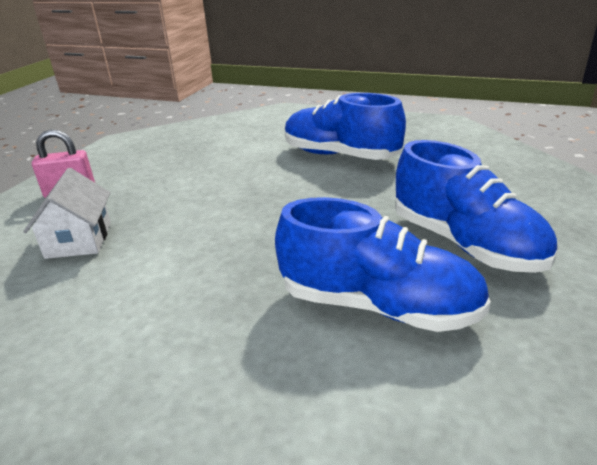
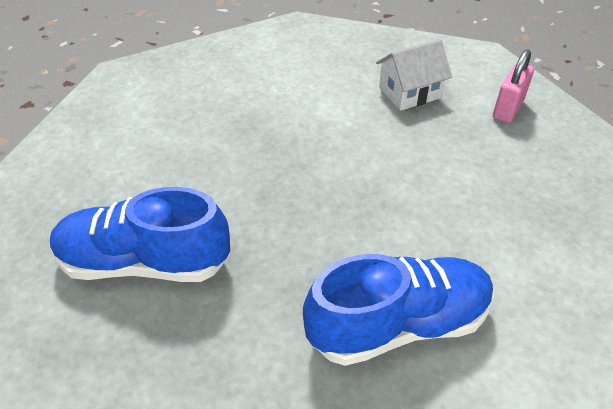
camera: 130 degrees right, 15 degrees up
white house [23,168,111,259] -> white house turned 60 degrees counterclockwise [376,40,452,111]
blue shoe [275,197,491,332] -> none

